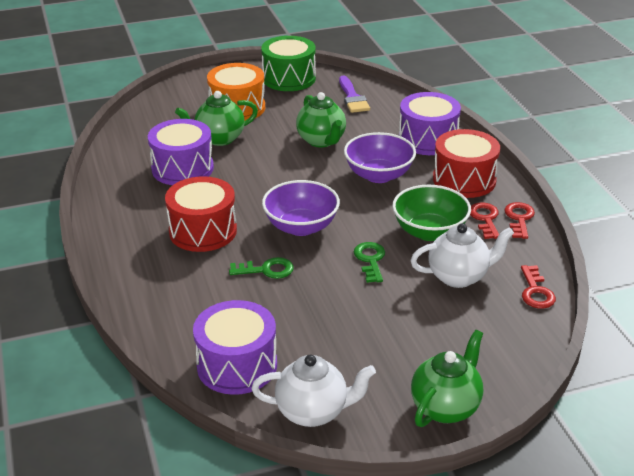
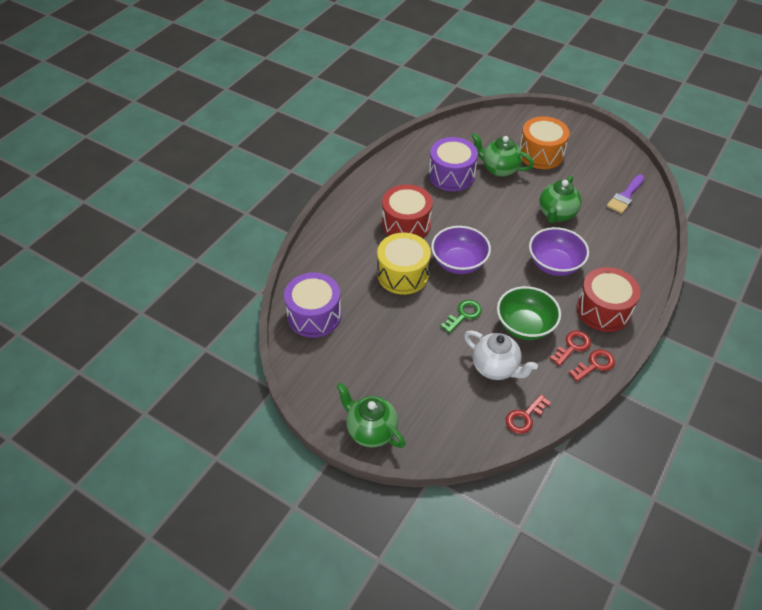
camera: 50 degrees right, 15 degrees up
green key [229,257,294,279] -> yellow drum [377,233,431,295]
white teapot [251,354,376,427] -> none
green drum [261,36,316,91] -> none
purple drum [399,92,461,155] -> none
green teapot [411,330,483,427] -> green teapot turned 135 degrees counterclockwise [336,383,406,448]

